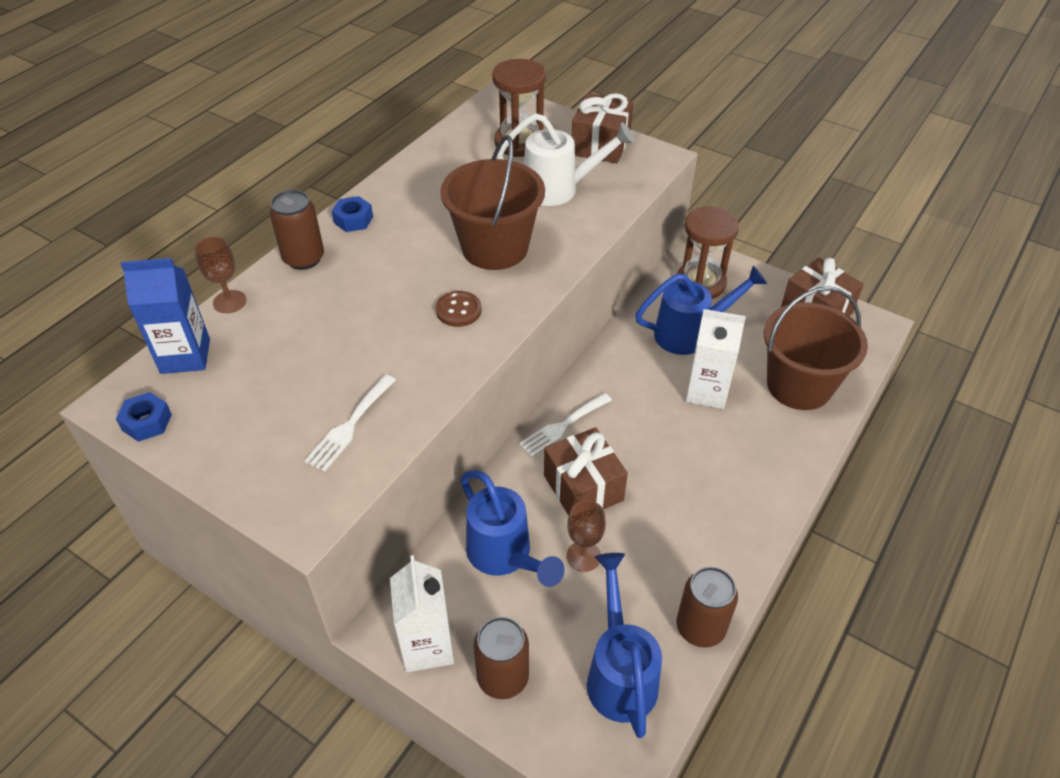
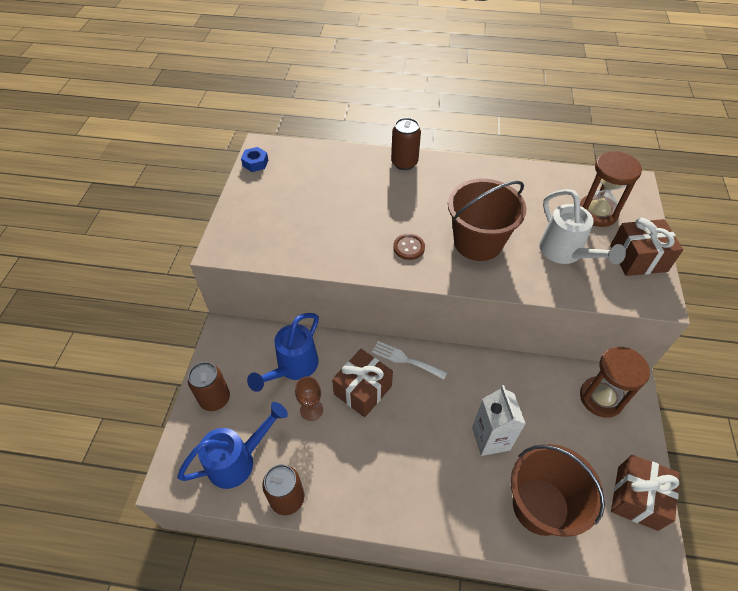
camera: 65 degrees right, 5 degrees up
blue carton [120,258,210,374] -> none
brown goblet [194,237,246,313] -> none
white fork [304,374,396,472] -> none
blue nut [332,196,373,232] -> none
white carton [390,555,454,672] -> none
blue watering can [635,266,767,355] -> none

